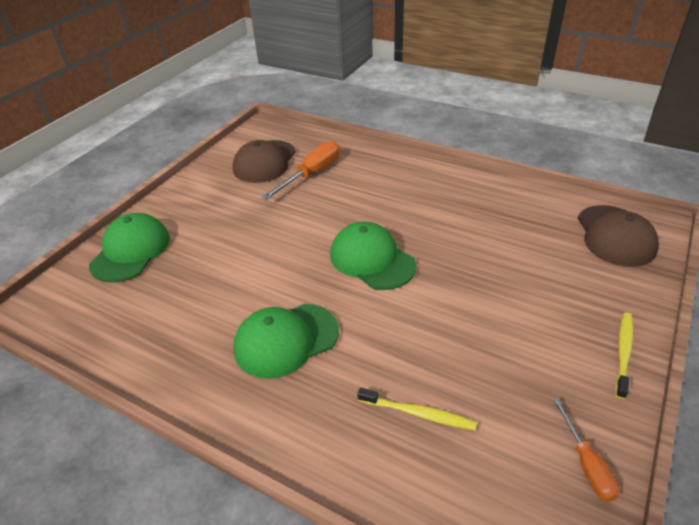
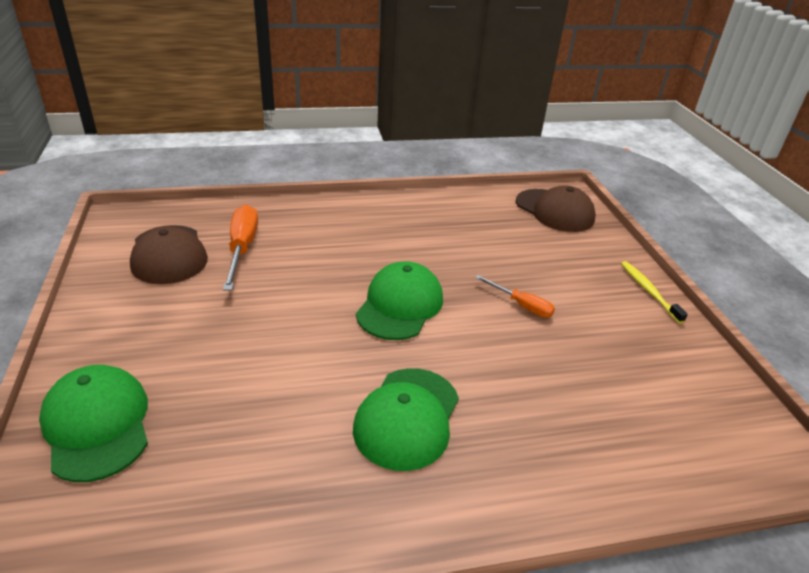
camera: 45 degrees left, 5 degrees down
green cap [330,222,416,290] -> green cap turned 105 degrees clockwise [356,261,443,340]
yellow toothbrush [357,388,477,430] -> none
orange screwdriver [553,398,620,501] -> orange screwdriver moved to [475,275,555,318]

